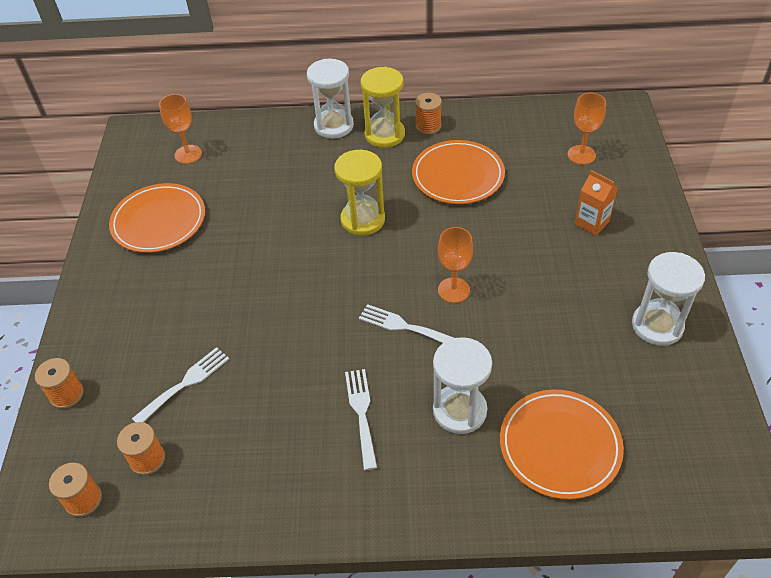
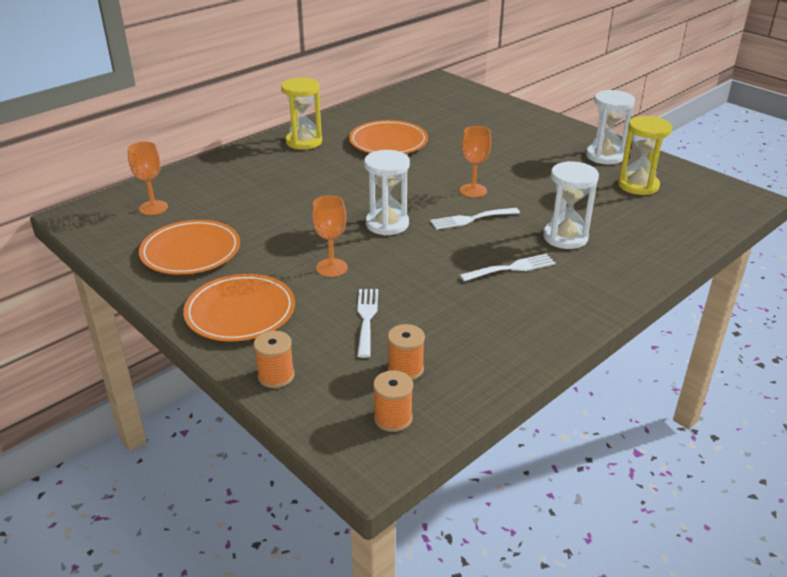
camera: 45 degrees left, 15 degrees down
white hourglass [307,59,354,139] -> white hourglass moved to [364,150,410,236]
yellow hourglass [334,150,385,236] -> yellow hourglass moved to [618,116,672,195]
white fork [345,369,377,470] -> white fork turned 120 degrees clockwise [460,254,556,281]
orange spool [415,93,442,135] -> none
orange plate [500,390,624,500] -> orange plate moved to [183,274,295,341]
orange goblet [568,93,606,165] -> orange goblet moved to [312,195,348,277]
orange carton [574,170,618,236] -> none

